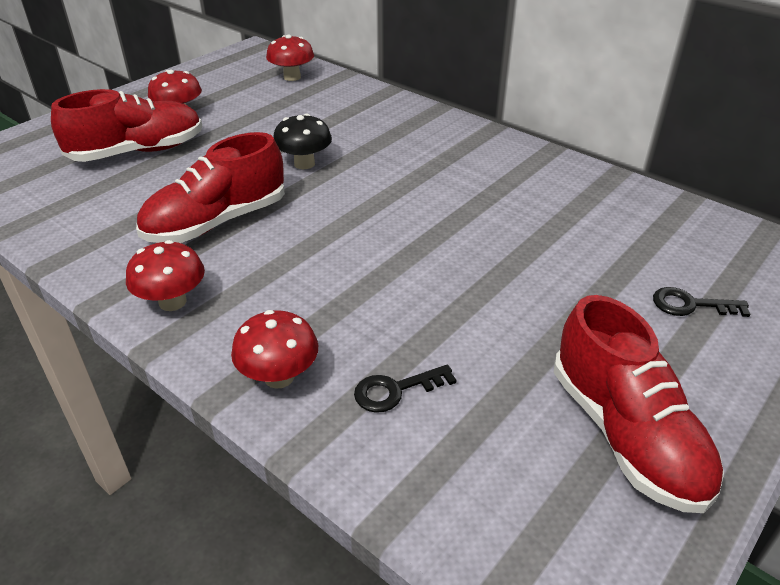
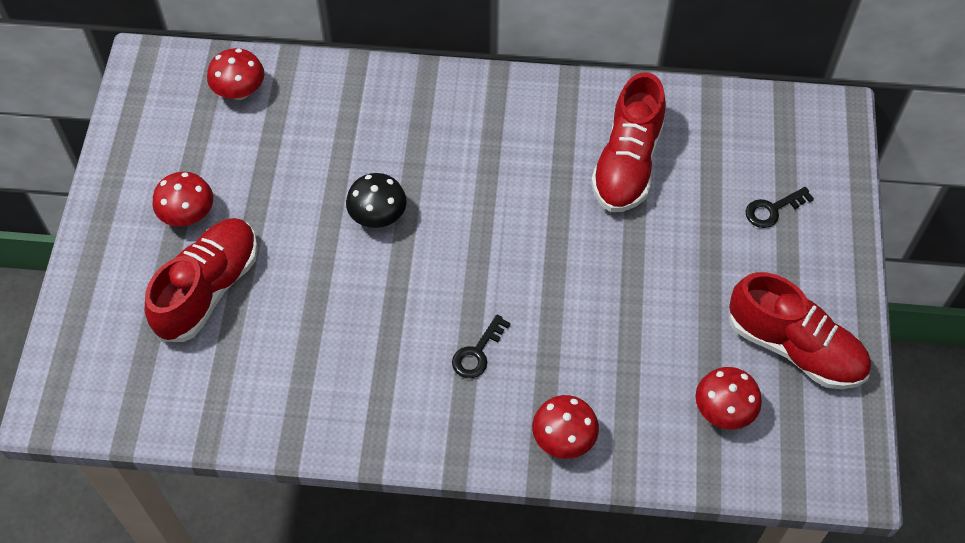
camera: 35 degrees left, 20 degrees up
red mushroom [126,240,205,311] -> red mushroom moved to [695,367,762,429]
red shoe [136,132,285,243] -> red shoe moved to [591,72,666,212]
black key [354,364,457,413] -> black key moved to [452,314,511,378]

